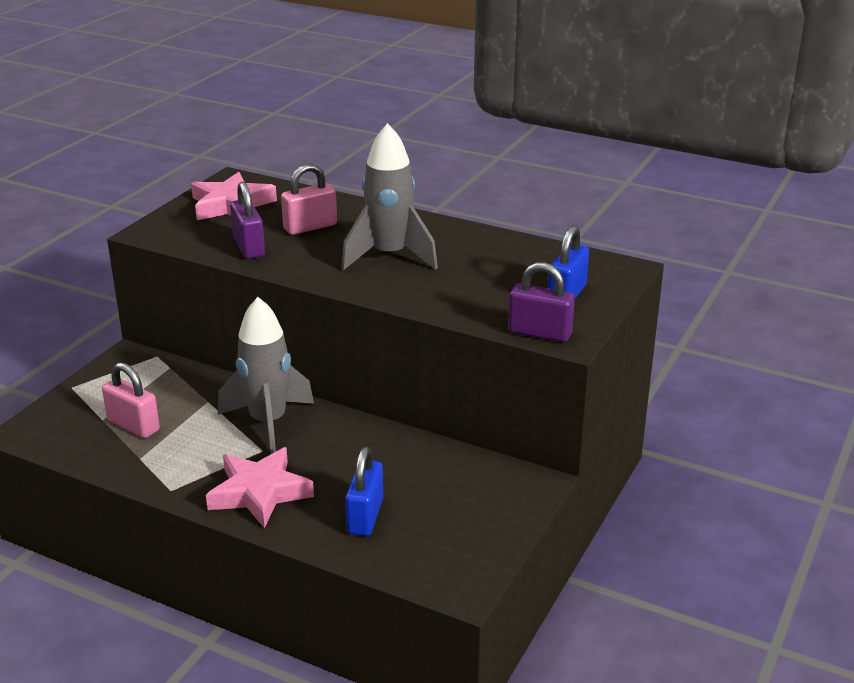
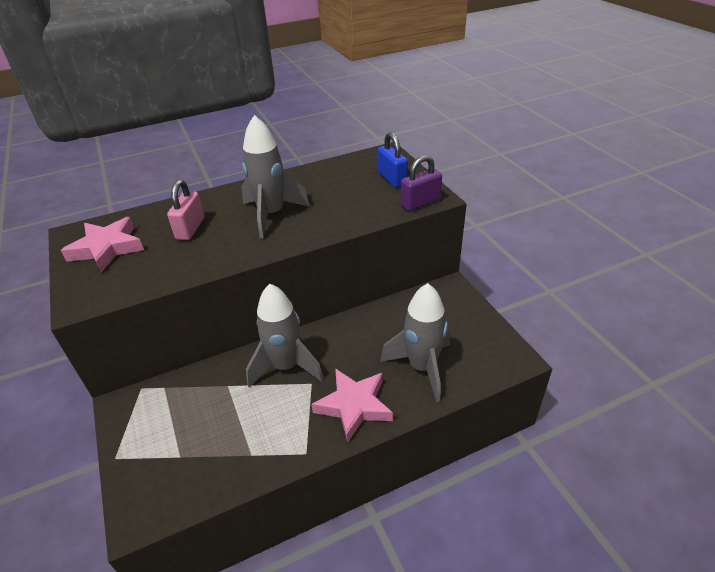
camera: 50 degrees left, 10 degrees up
pink padlock [102,362,160,438] -> none
purple padlock [230,182,265,259] -> none
blue padlock [345,447,383,536] -> grey rocket [380,283,450,402]

